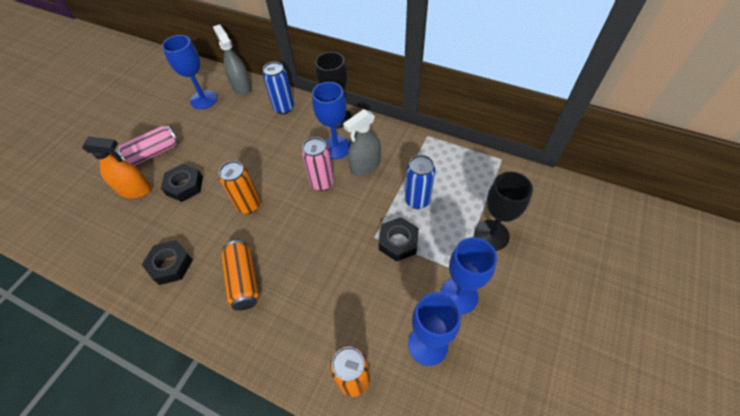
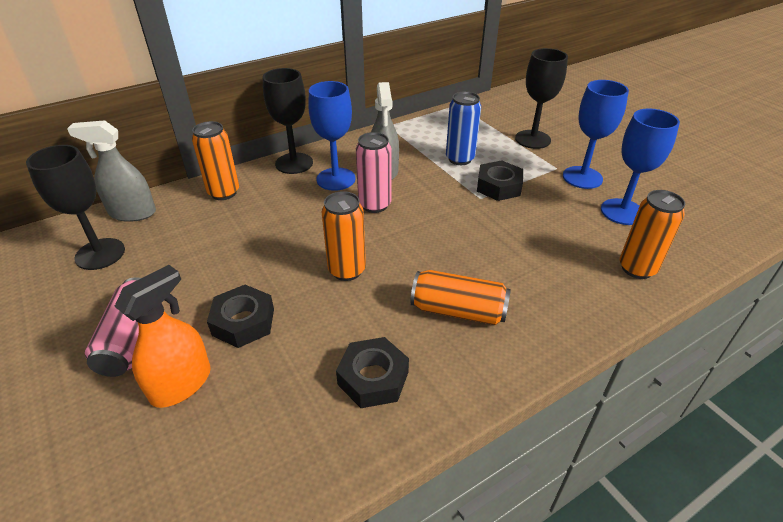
camera: 60 degrees left, 15 degrees down
blue goblet [162,35,217,109] -> black goblet [26,145,125,270]
blue can [263,62,294,114] -> orange can [192,121,239,200]

